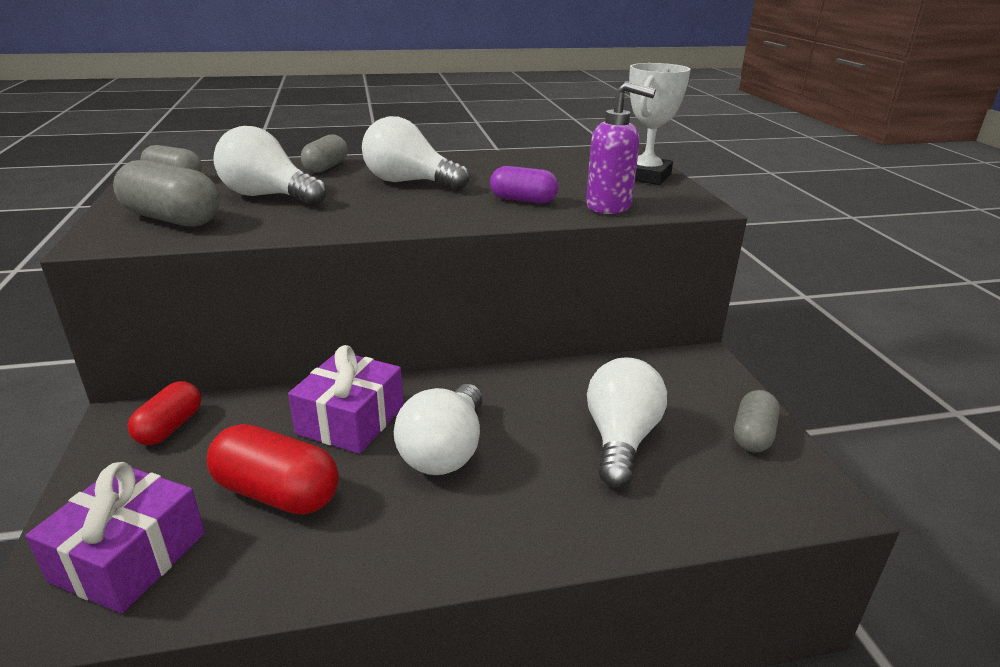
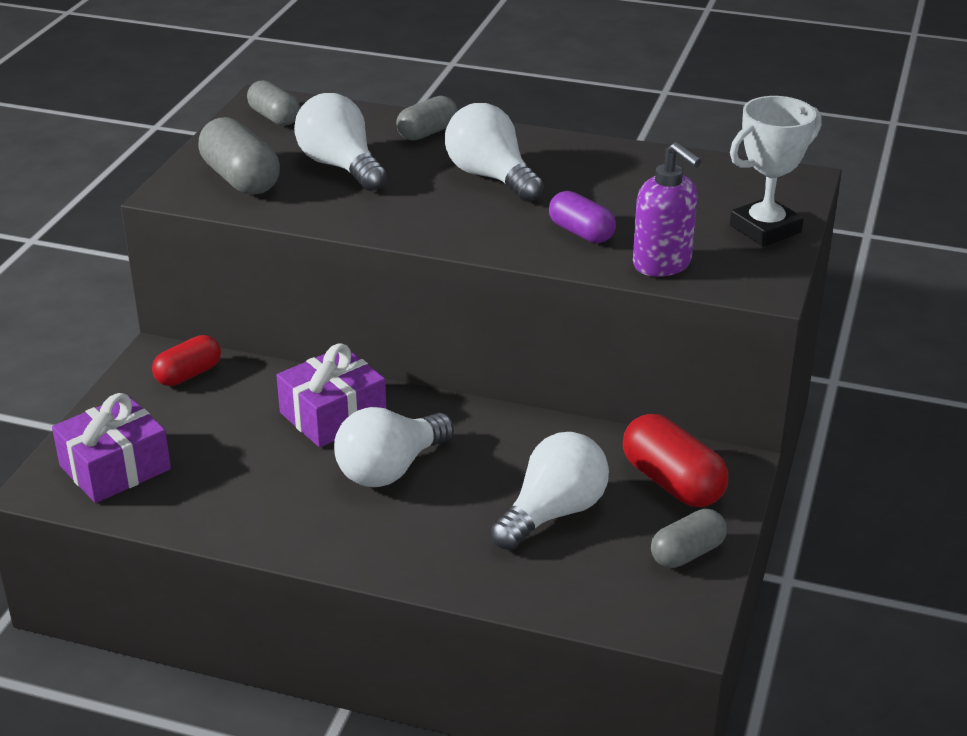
camera: 30 degrees right, 5 degrees up
red capsule [207,424,339,514] -> red capsule moved to [623,414,728,507]

